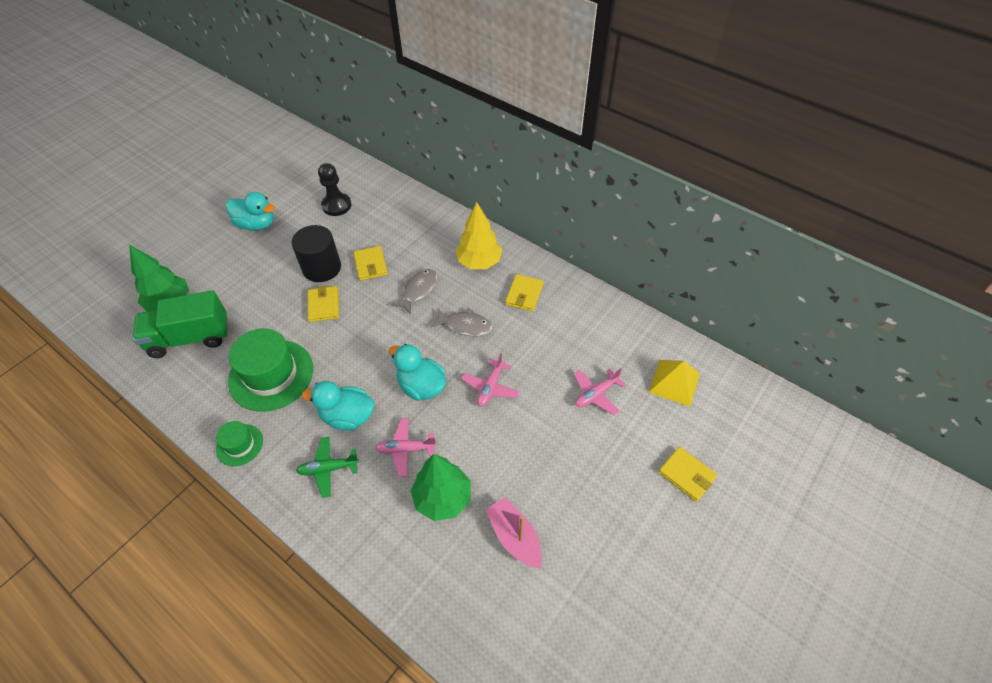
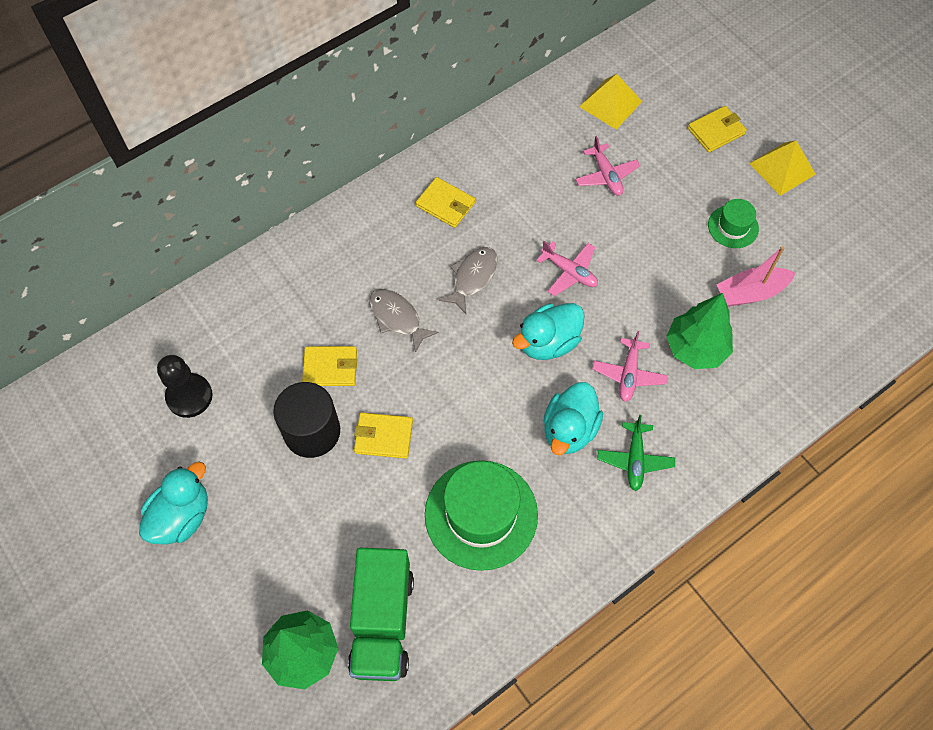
camera: 75 degrees left, 10 degrees up
green hat [216,421,263,466] -> green hat moved to [708,199,759,248]
yellow tree [456,202,502,269] -> none
none -> yellow pyramid [749,140,816,196]

